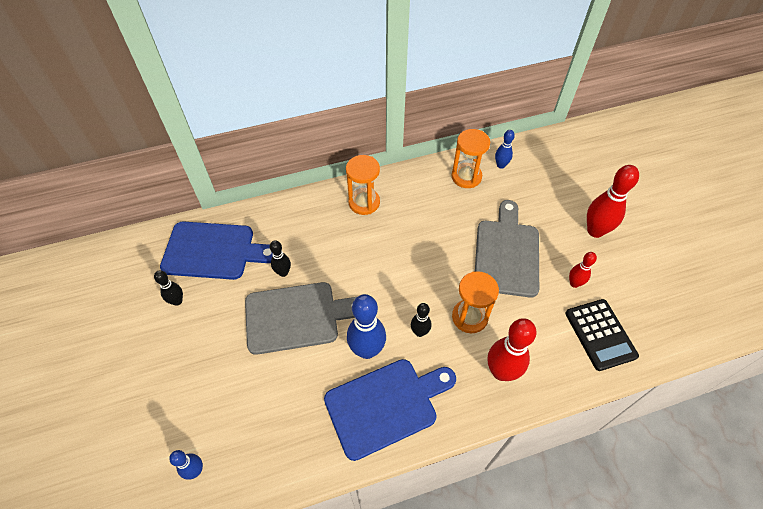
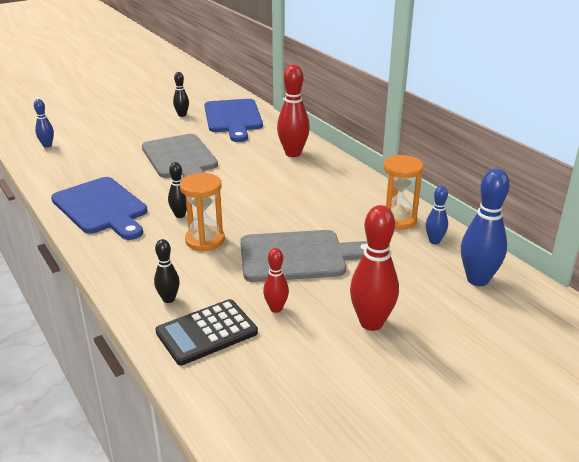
camera: 75 degrees right, 25 degrees down
black bowling pin [270,241,291,277] -> black bowling pin moved to [154,239,180,303]
orange hourglass [346,155,380,215] -> none
blue bowling pin [347,294,386,359] -> blue bowling pin moved to [461,168,510,286]
red bowling pin [488,318,537,381] -> red bowling pin moved to [277,64,310,157]

